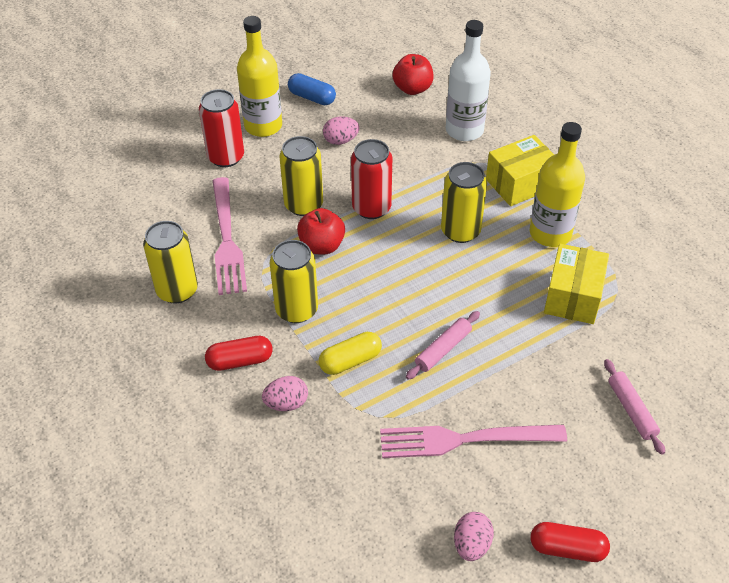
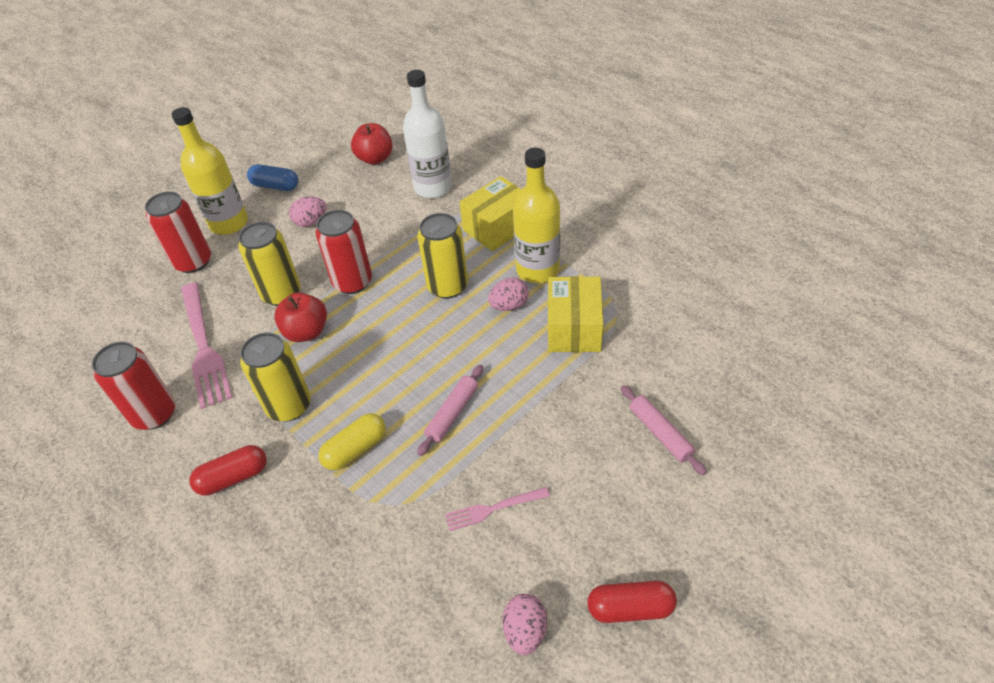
camera: 10 degrees left, 0 degrees up
yellow can [143,221,198,303] -> red can [92,341,175,430]
pink egg [262,376,308,411] -> pink egg moved to [488,278,529,311]
pink fork [380,425,567,458] -> pink fork [445,487,550,531], size x0.52

